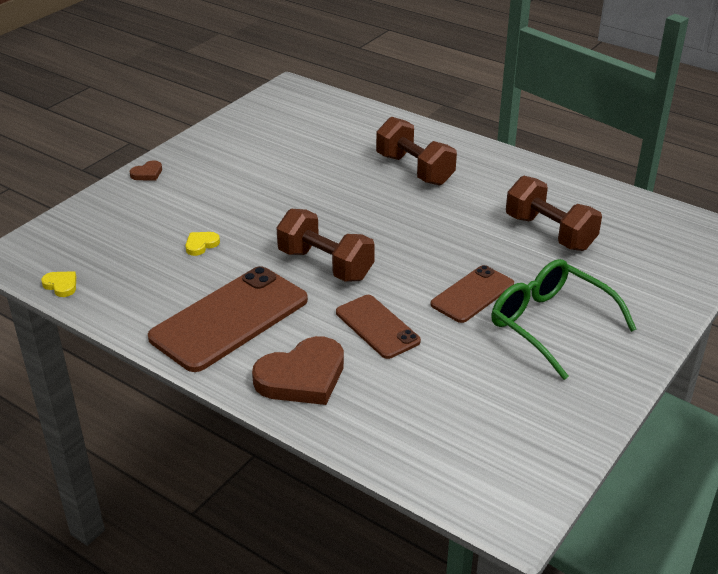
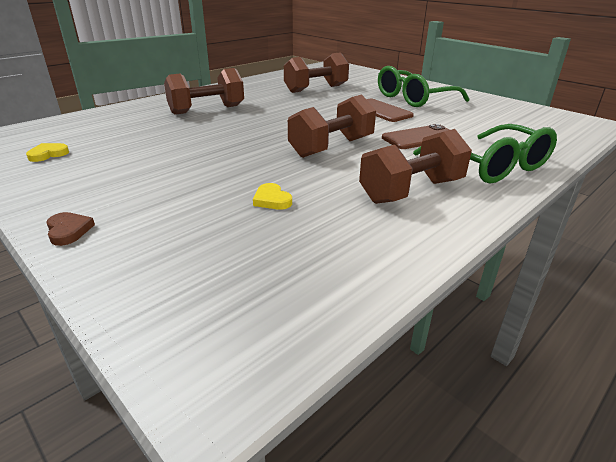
camera: 80 degrees left, 5 degrees down
yellow heart [41,271,76,297] -> yellow heart moved to [26,143,69,162]
brown phone [148,266,308,372] -> brown dumbbell [359,129,472,204]
brown heart [252,336,344,405] -> green glasses [413,124,557,183]

